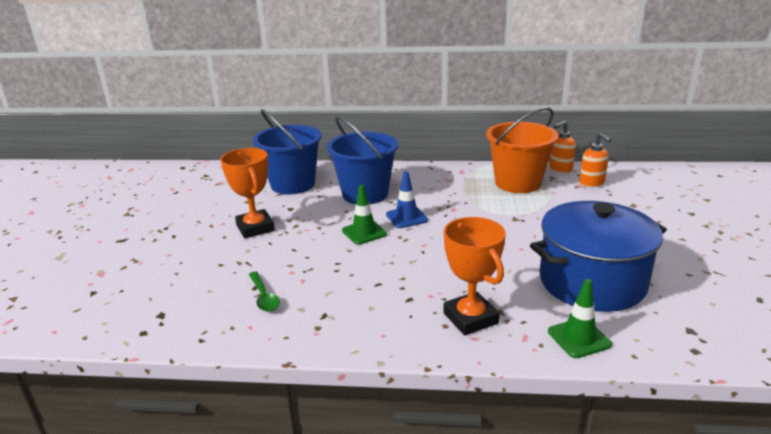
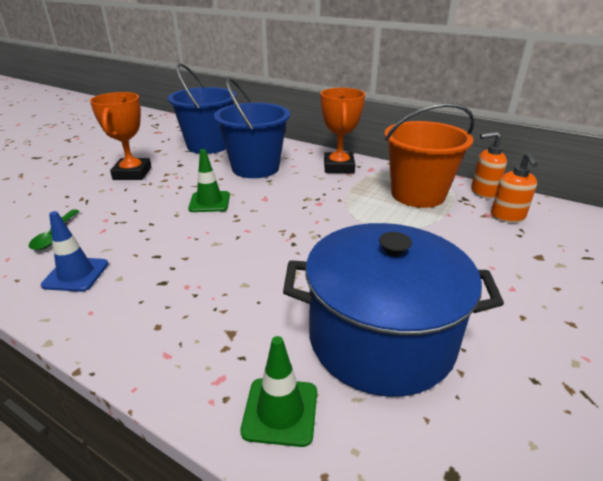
camera: 25 degrees right, 5 degrees up
blue traffic cone [386,171,428,228] -> blue traffic cone moved to [41,211,108,292]
orange trophy [444,217,506,336] -> orange trophy moved to [320,88,365,173]

